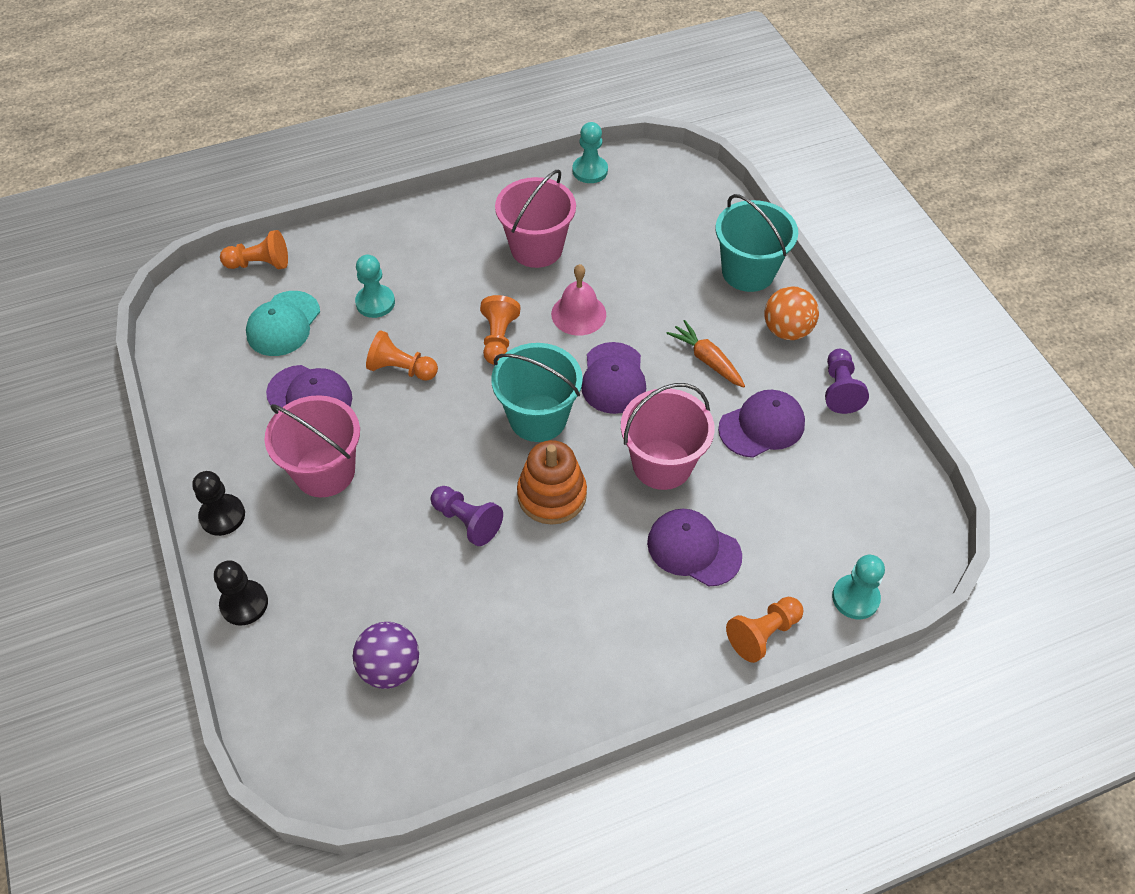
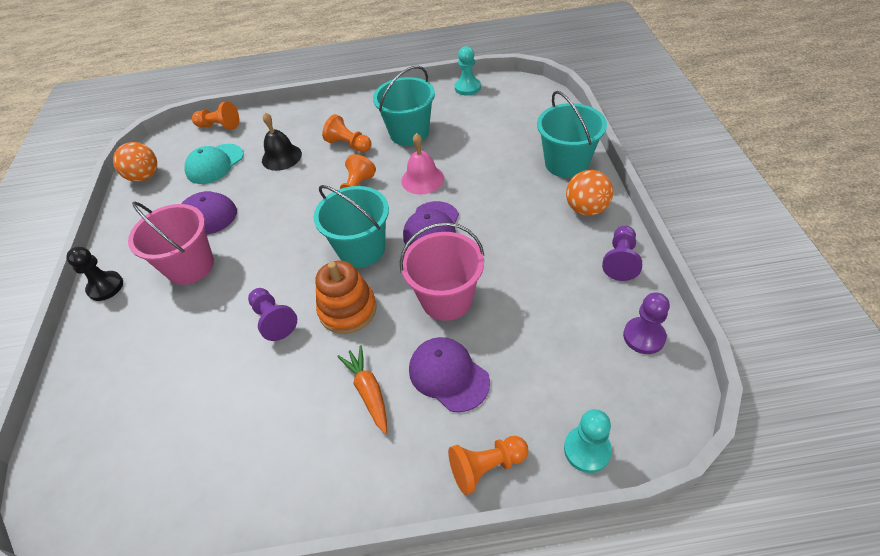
camera: 20 degrees right, 5 degrees down
black pawn [214,560,268,626] -> none
purple ball [353,622,419,689] -> none
turquoise pawn [355,255,395,318] -> black bell [262,113,302,171]
orange pawn [366,330,438,381] -> orange pawn moved to [322,114,371,152]
pink bucket [495,169,576,268] -> turquoise bucket [373,66,435,146]
orange carrot [666,320,745,388] -> orange carrot moved to [337,345,387,434]
purple cap [718,390,805,458] -> none
none -> orange ball [113,142,157,182]
none -> purple pawn [623,293,670,354]

